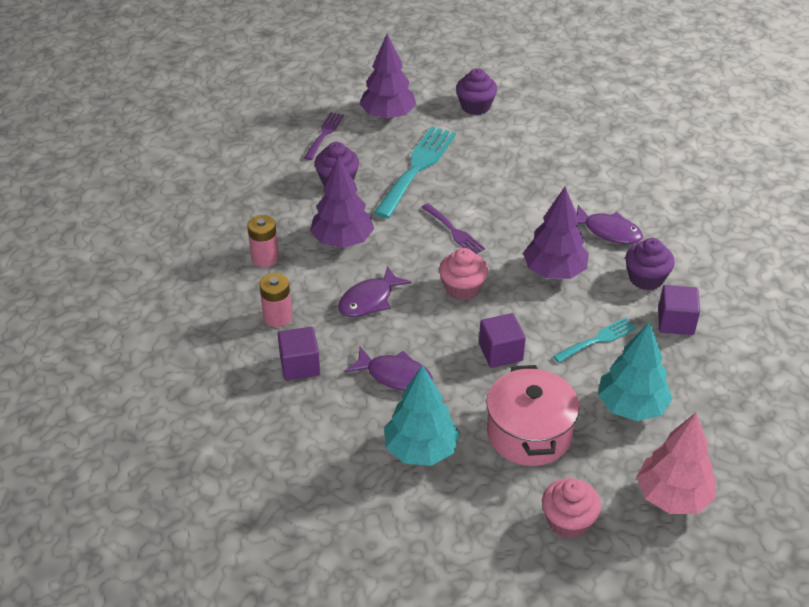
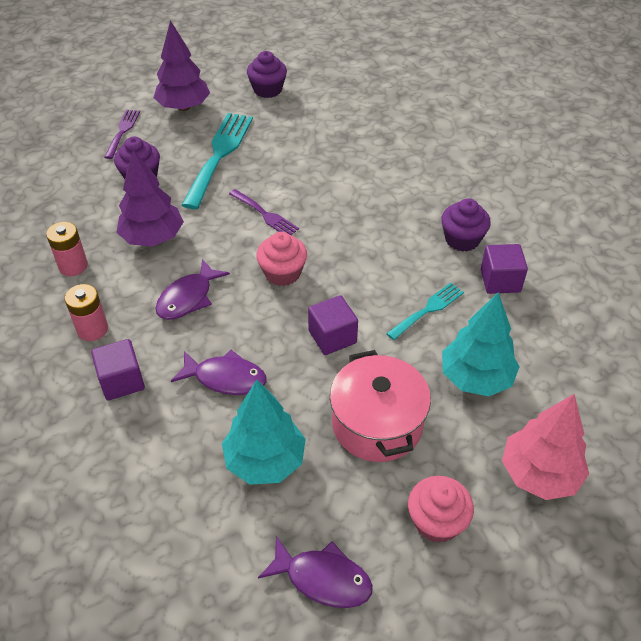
camera: 10 degrees left, 5 degrees up
purple tree [523,187,589,279] -> none
purple fish [577,205,643,244] -> purple fish moved to [258,536,373,608]

